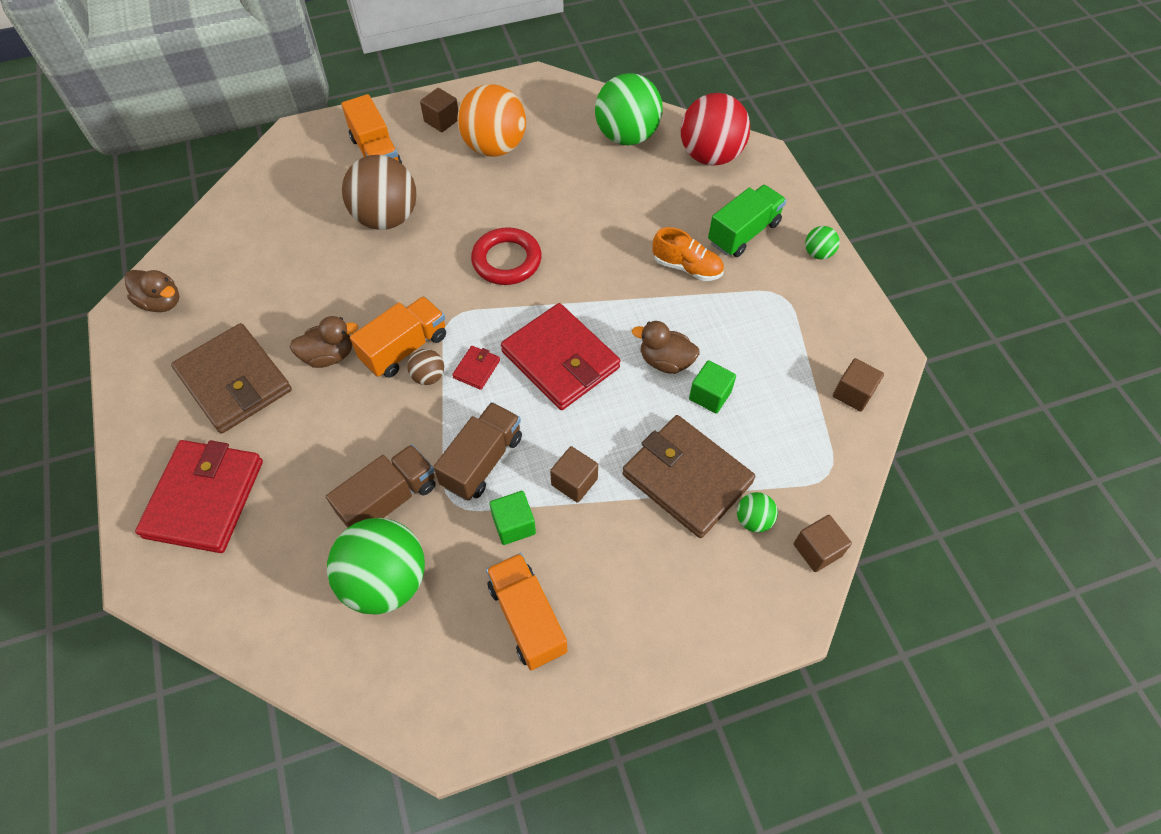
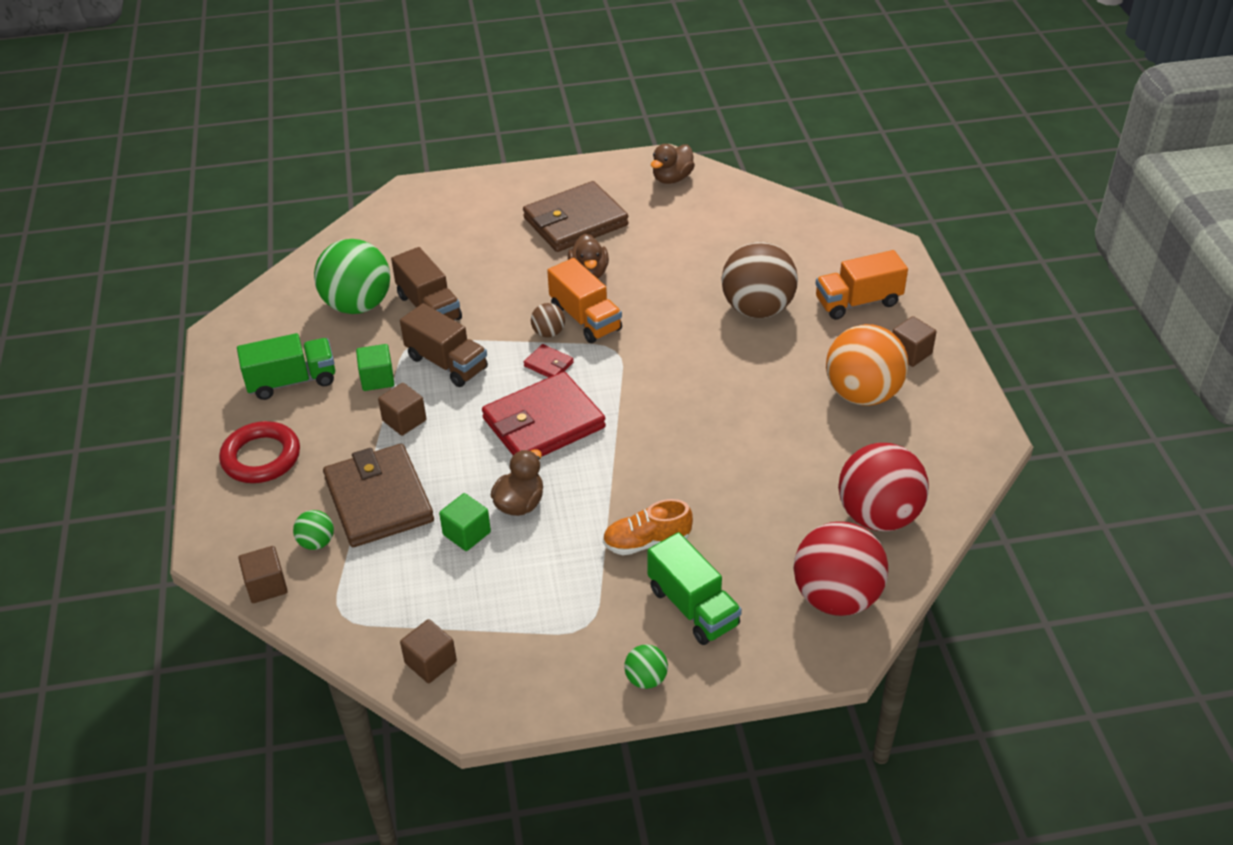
camera: 100 degrees right, 15 degrees down
red wallet [135,440,263,553] -> none
red ring [471,227,542,285] -> red ring moved to [219,421,300,483]
orange truck [486,553,567,670] -> green truck [237,333,335,400]
green ball [595,73,663,145] -> red ball [838,443,929,531]
brown wallet [622,415,755,538] -> brown wallet turned 75 degrees counterclockwise [323,444,434,547]
orange shoe [653,227,724,281] -> orange shoe turned 45 degrees clockwise [603,499,693,555]

